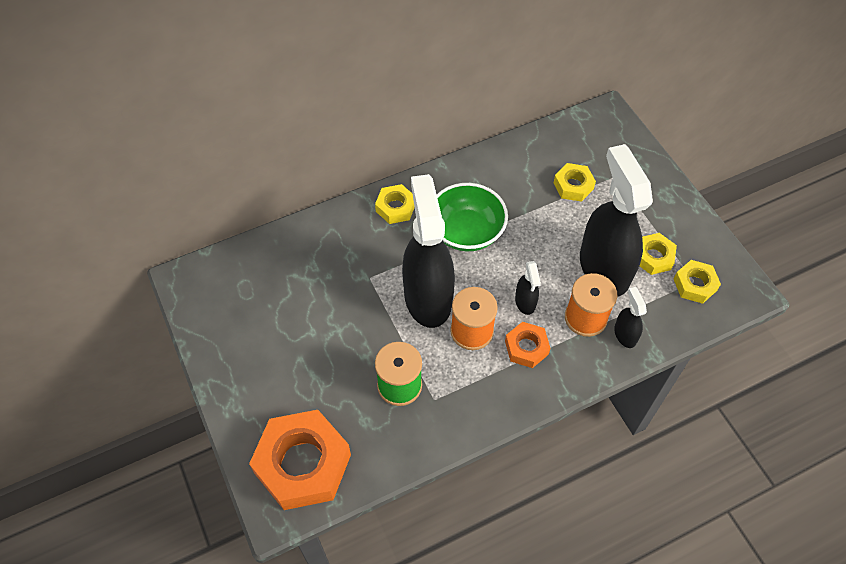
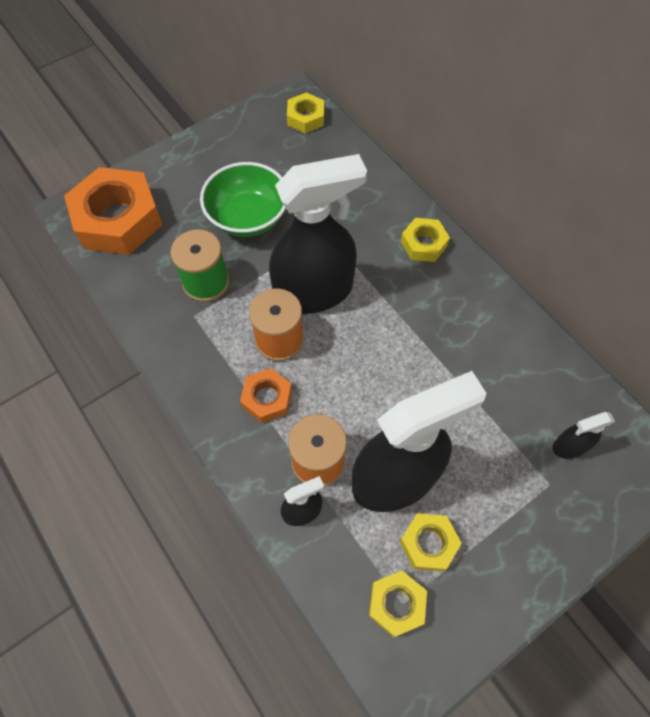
camera: 80 degrees right, 5 degrees up
green bowl [437,183,508,251] -> green bowl moved to [200,162,286,237]
black spray bottle [515,261,541,315] -> black spray bottle moved to [553,412,615,459]
yellow nut [553,163,596,202] -> yellow nut moved to [287,92,324,134]

